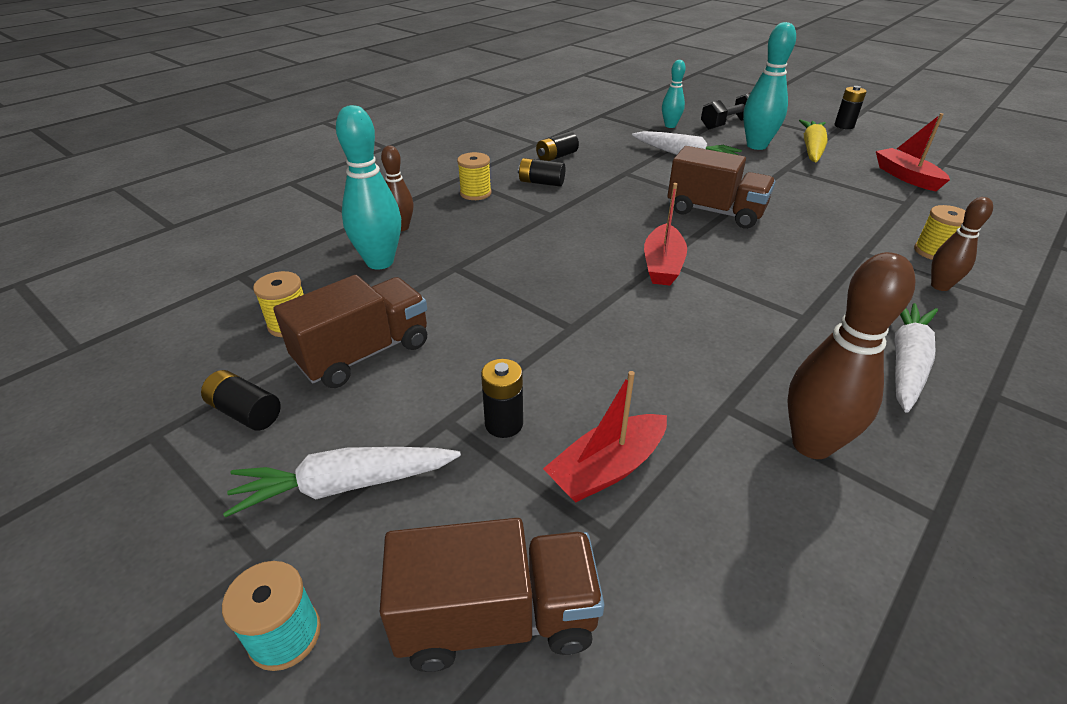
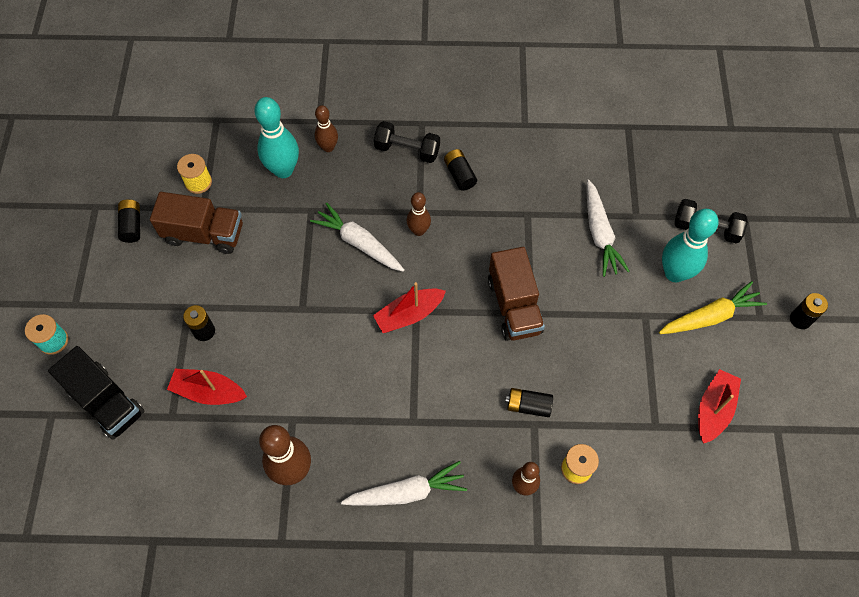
camera: 50 degrees right, 25 degrees up
white carrot [223,447,461,517] -> white carrot moved to [310,203,404,272]
brown truck [380,518,604,672] -> black truck [48,346,144,440]
yellow spool [457,152,492,200] -> black dumbbell [374,121,440,163]
black battery [536,131,579,161] -> black battery moved to [505,388,553,417]
turquoise bowling pin [662,60,686,128] -> none
none -> brown bowling pin [407,192,431,236]

